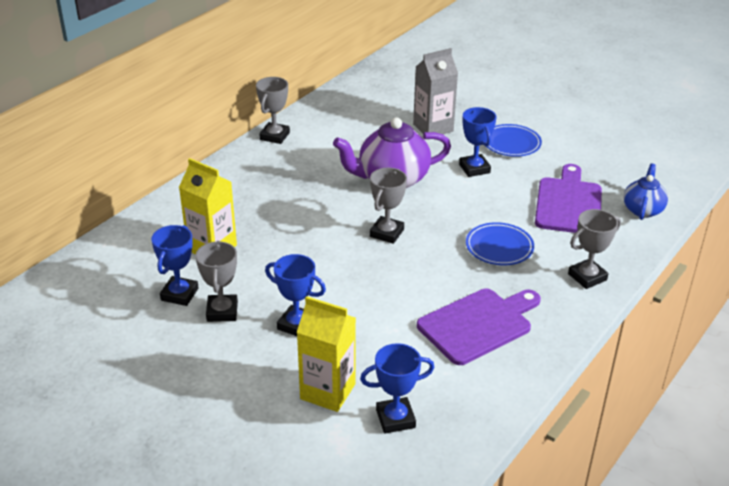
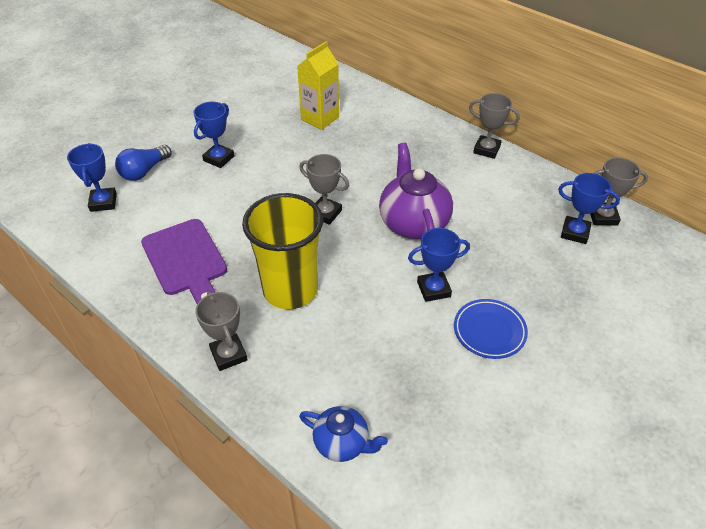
camera: 95 degrees right, 10 degrees up
blue trophy [151,225,199,306] -> blue trophy moved to [558,173,620,244]
grey trophy [196,241,238,322] -> grey trophy moved to [590,157,648,226]
yellow carton [297,296,356,412] -> blue light bulb [115,145,172,181]
grey carton [413,48,458,134] -> none
blue plate [466,222,534,265] -> yellow cup [242,193,323,309]
purple cutting board [535,164,602,233] -> none

